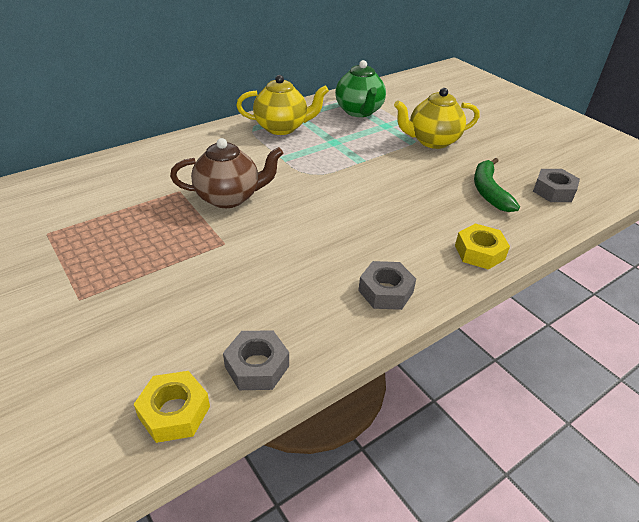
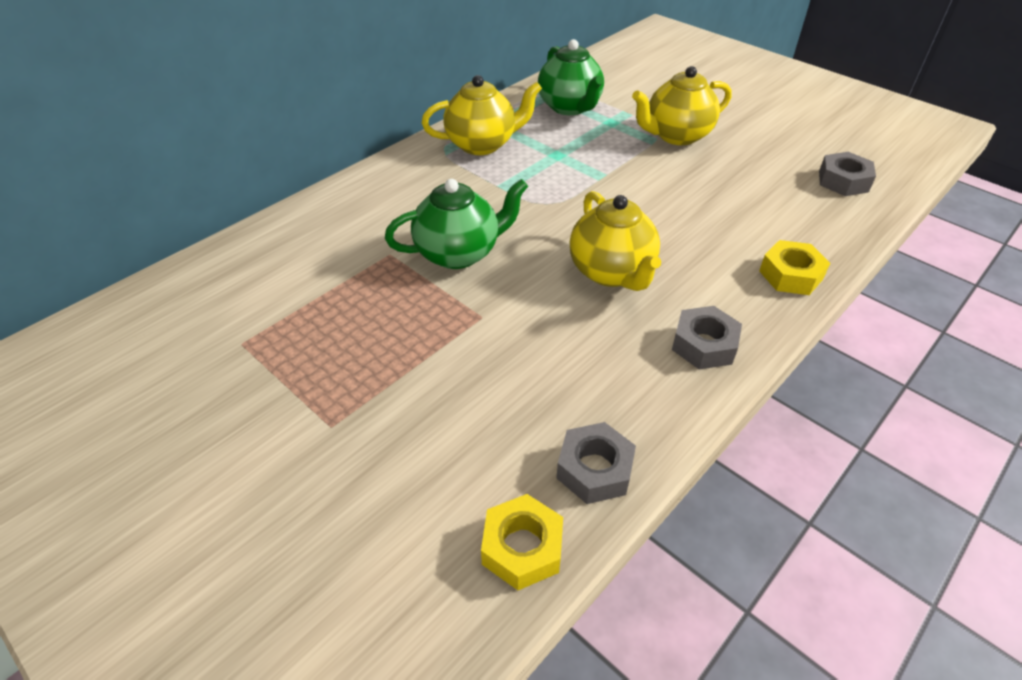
camera: 10 degrees left, 5 degrees up
brown teapot [170,138,284,208] -> green teapot [385,179,528,269]
green banana [474,158,520,212] -> none
none -> yellow teapot [570,191,661,291]

